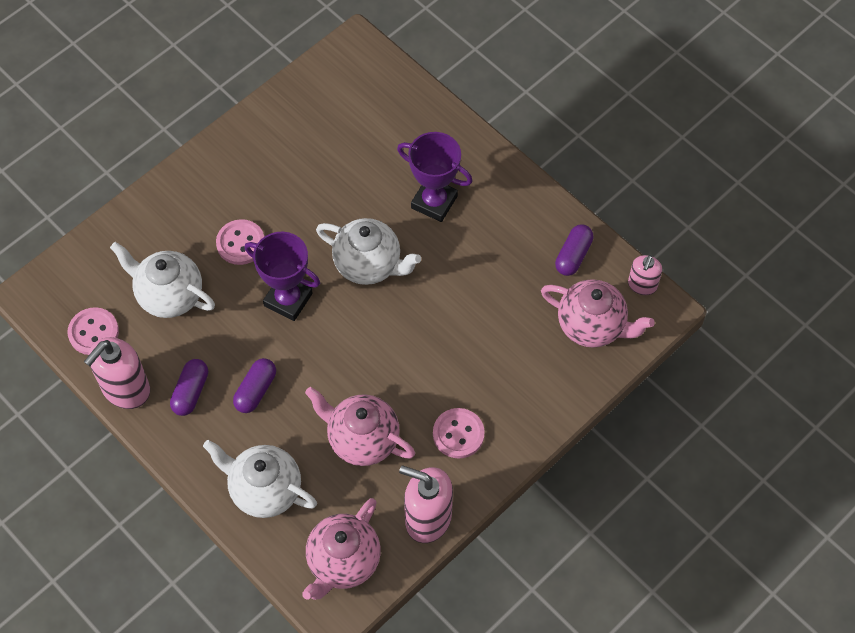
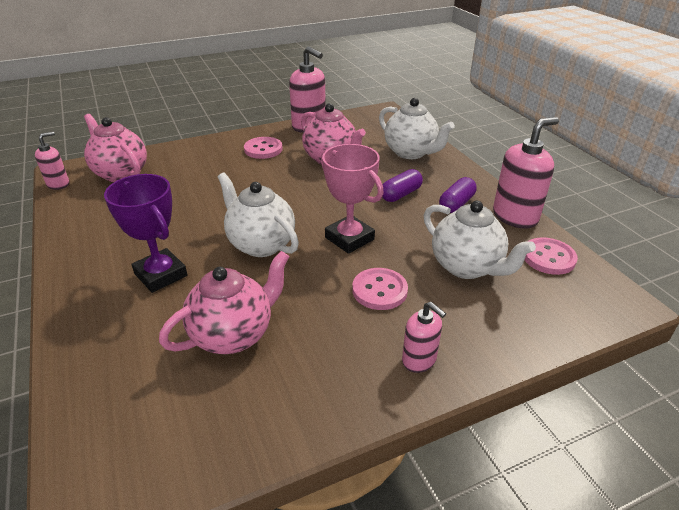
camera: 160 degrees left, 25 degrees down
purple trophy [245,232,320,321] -> pink trophy [321,144,384,254]
pink teapot [302,498,381,600] -> pink teapot moved to [159,251,289,354]
purple capsule [555,224,594,276] -> none
none -> pink soap dispenser [402,302,446,373]

